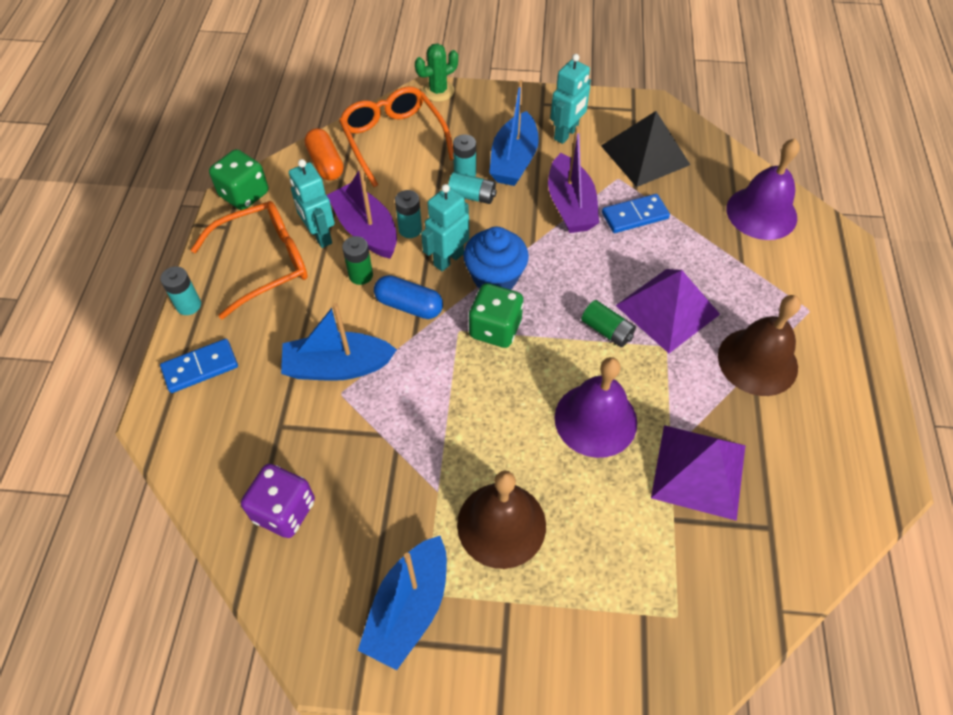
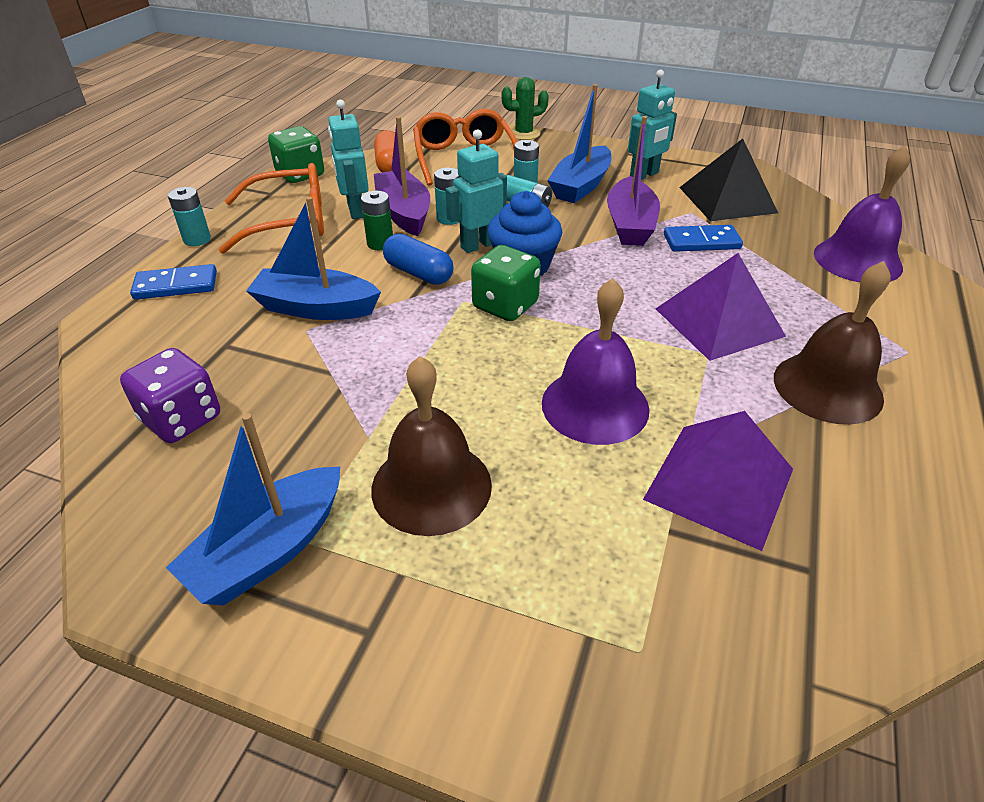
camera: 15 degrees right, 15 degrees down
green battery [581,300,636,347] -> none

